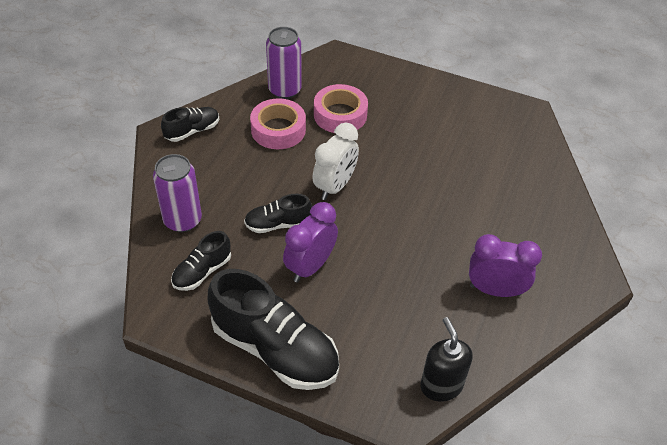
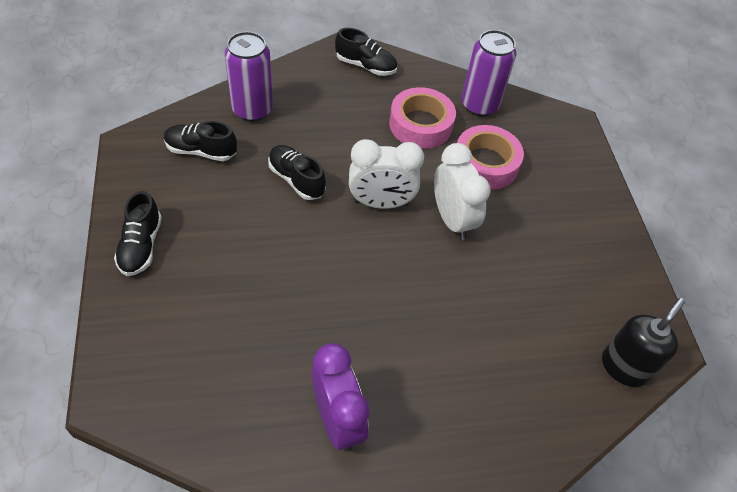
camera: 55 degrees right, 5 degrees up
black shoe [208,269,339,390] -> black shoe [114,191,162,276], size x0.51
purple clock [283,202,338,282] -> none
black soap dispenser [420,317,473,402] -> black soap dispenser moved to [602,298,685,387]
none -> white clock [434,143,490,241]

